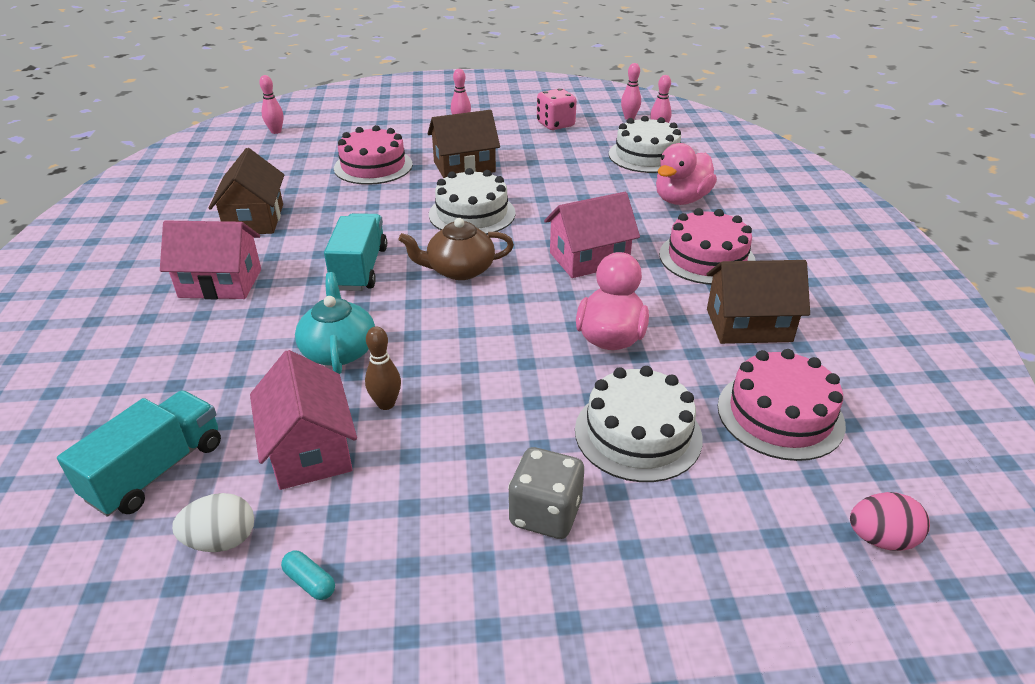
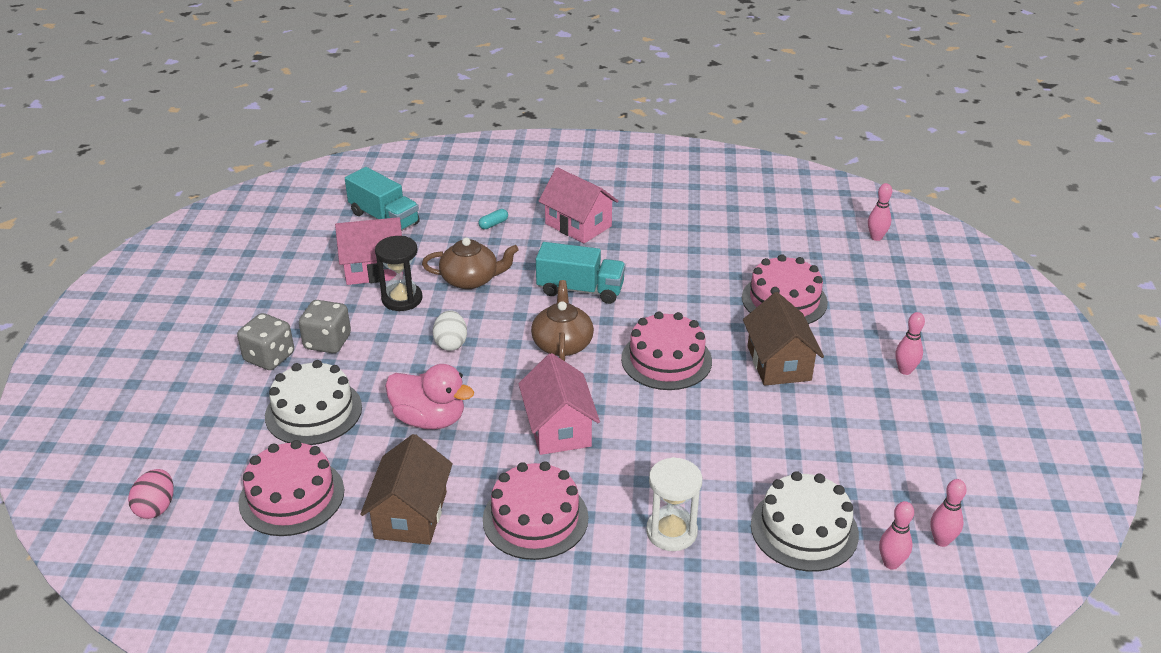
camera: 100 degrees right, 0 degrees up
pink house [160,220,261,299] -> pink house turned 60 degrees counterclockwise [538,167,618,243]
white egg [172,493,254,552] -> white egg moved to [433,310,467,351]
brown house [209,148,284,234] -> none
turquoise capsule [281,551,335,600] -> turquoise capsule moved to [478,209,508,229]
turquoise teapot [295,272,375,374] -> brown teapot [422,238,519,289]
brown bowling pin [365,326,401,410] -> black hourglass [375,236,422,311]
white cake [429,168,516,235] -> pink cake [621,311,712,390]
pink dice [537,88,577,130] -> none
pink duck [656,143,717,205] -> white hourglass [646,457,702,551]
none -> grey dice [299,300,351,353]

